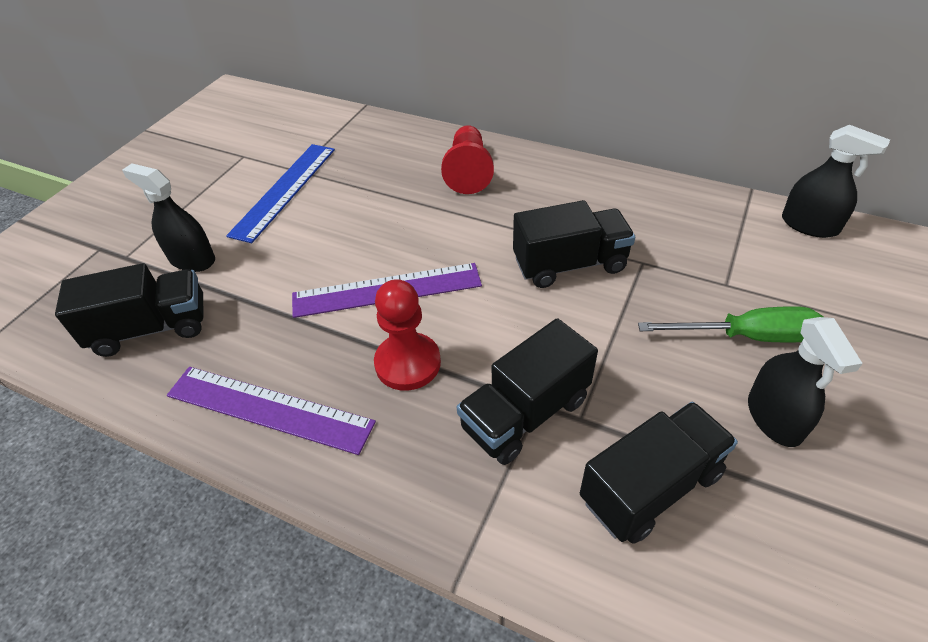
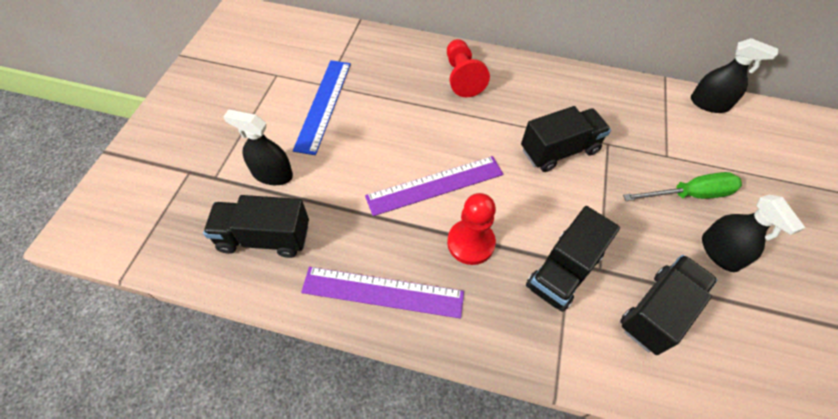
camera: 15 degrees left, 10 degrees up
black truck [55,263,203,357] -> black truck turned 150 degrees counterclockwise [203,195,309,258]

